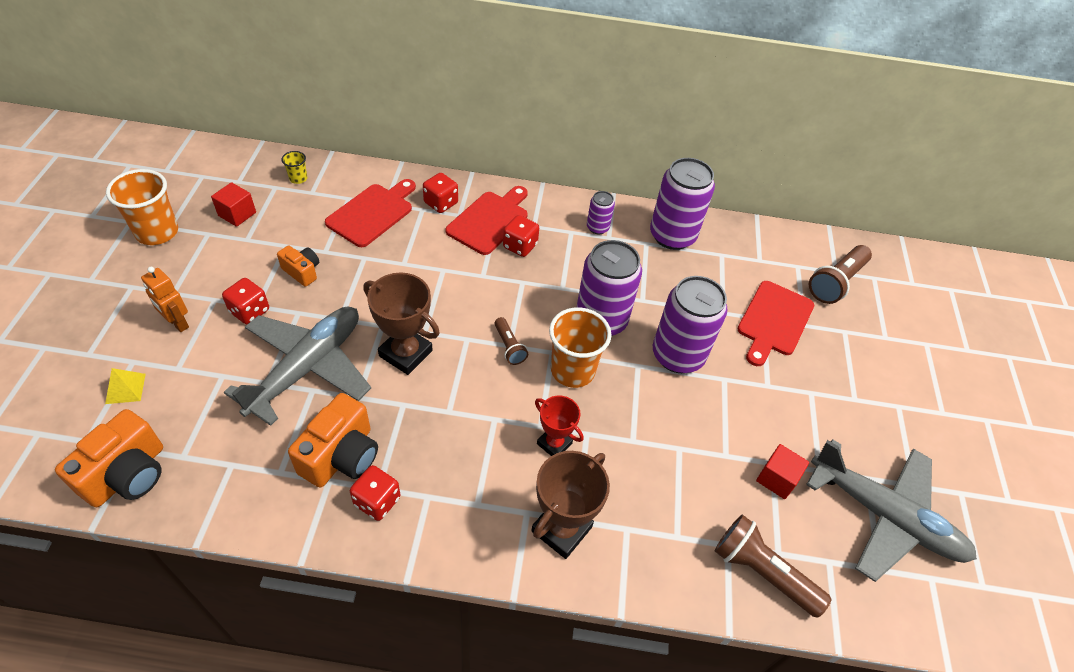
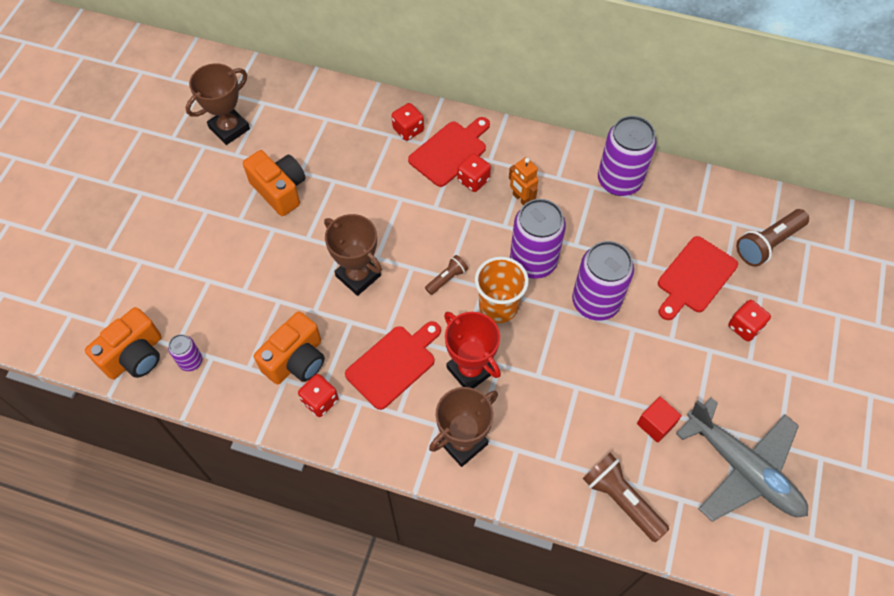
camera: 15 degrees right, 10 degrees up
yellow pyramid [105,368,146,404] -> none
orange cup [106,169,178,245] -> none
orange robot [141,267,189,332] -> orange robot moved to [509,157,538,206]
red cube [211,182,256,227] -> brown trophy [186,63,250,145]
red dice [222,278,269,325] -> red dice moved to [728,300,771,342]
grey plane [224,307,371,426] -> none
orange camera [277,245,319,287] -> orange camera [243,150,306,216], size x1.75
yellow cup [281,151,308,184] -> none
red cutting board [325,179,416,247] -> red cutting board moved to [345,321,441,410]
brown flashlight [494,317,528,365] -> brown flashlight turned 120 degrees counterclockwise [425,255,468,295]
red trophy [535,396,584,456] -> red trophy [444,312,501,388], size x1.60
purple can [587,191,615,235] -> purple can moved to [168,334,202,371]

